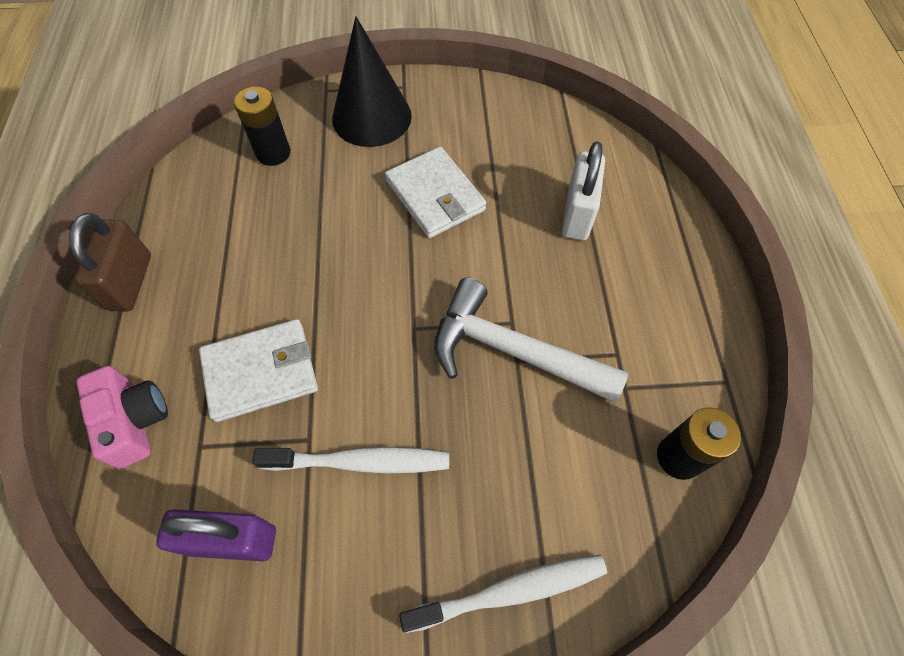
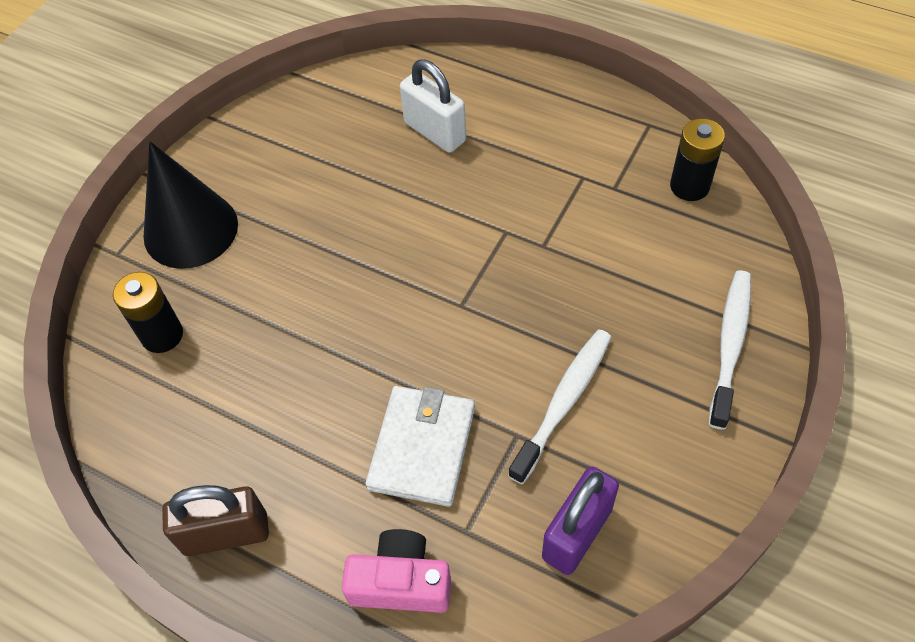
camera: 55 degrees left, 5 degrees down
brown padlock [69,213,151,312] -> brown padlock turned 45 degrees counterclockwise [162,485,269,556]
white wallet [385,147,486,238] -> none
white hammer [434,278,628,403] -> none

